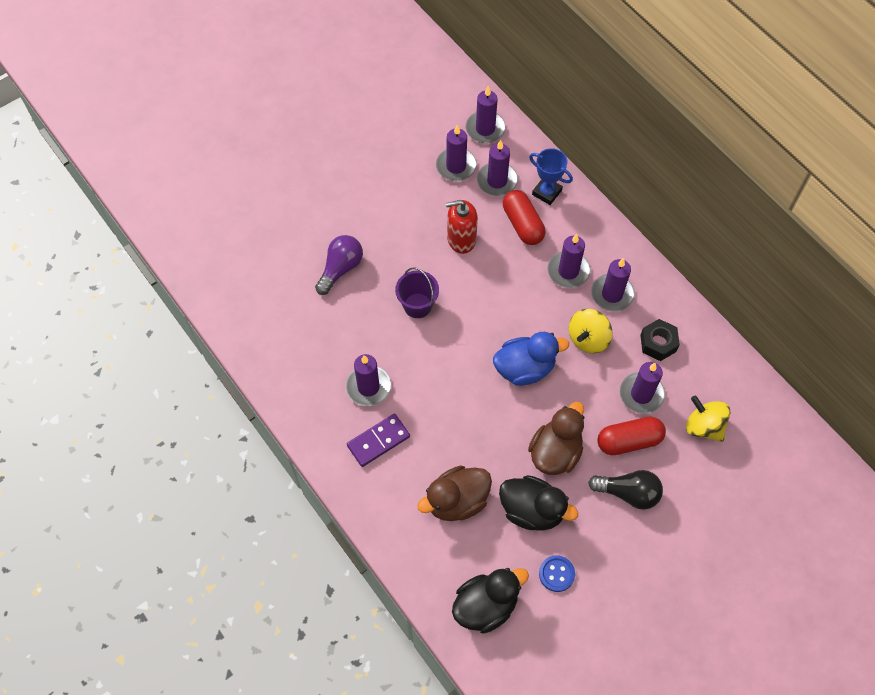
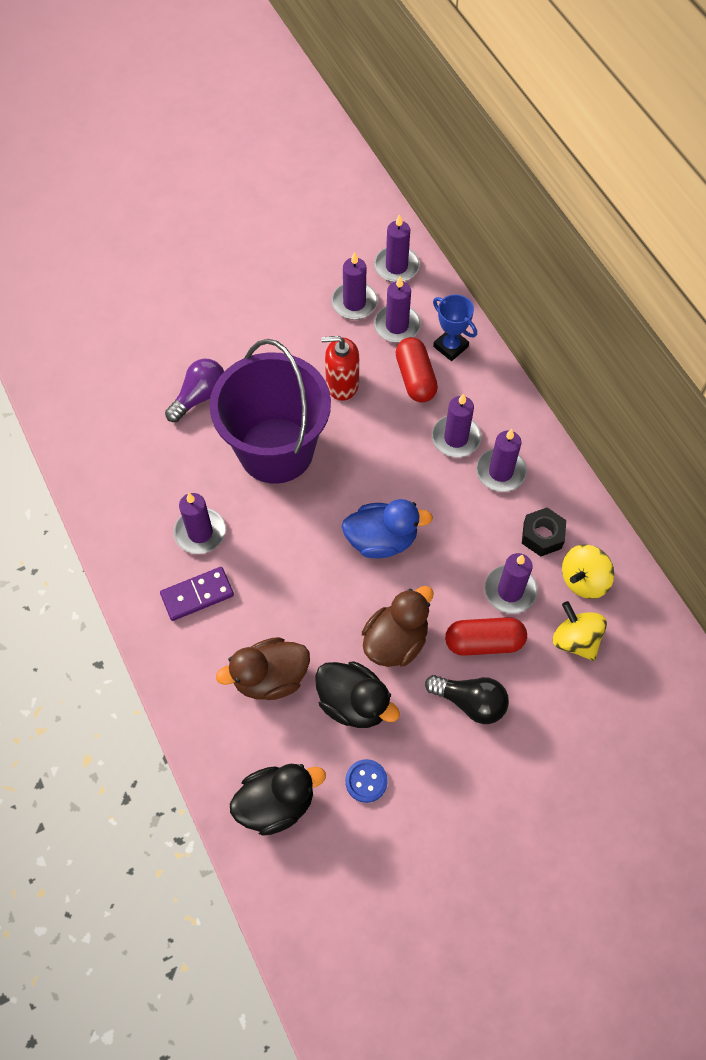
camera: 10 degrees right, 0 degrees up
purple bucket [395,267,439,318] -> purple bucket [209,339,331,484], size x2.30
yellow spinning top [569,309,612,353] -> yellow spinning top moved to [562,545,614,599]

